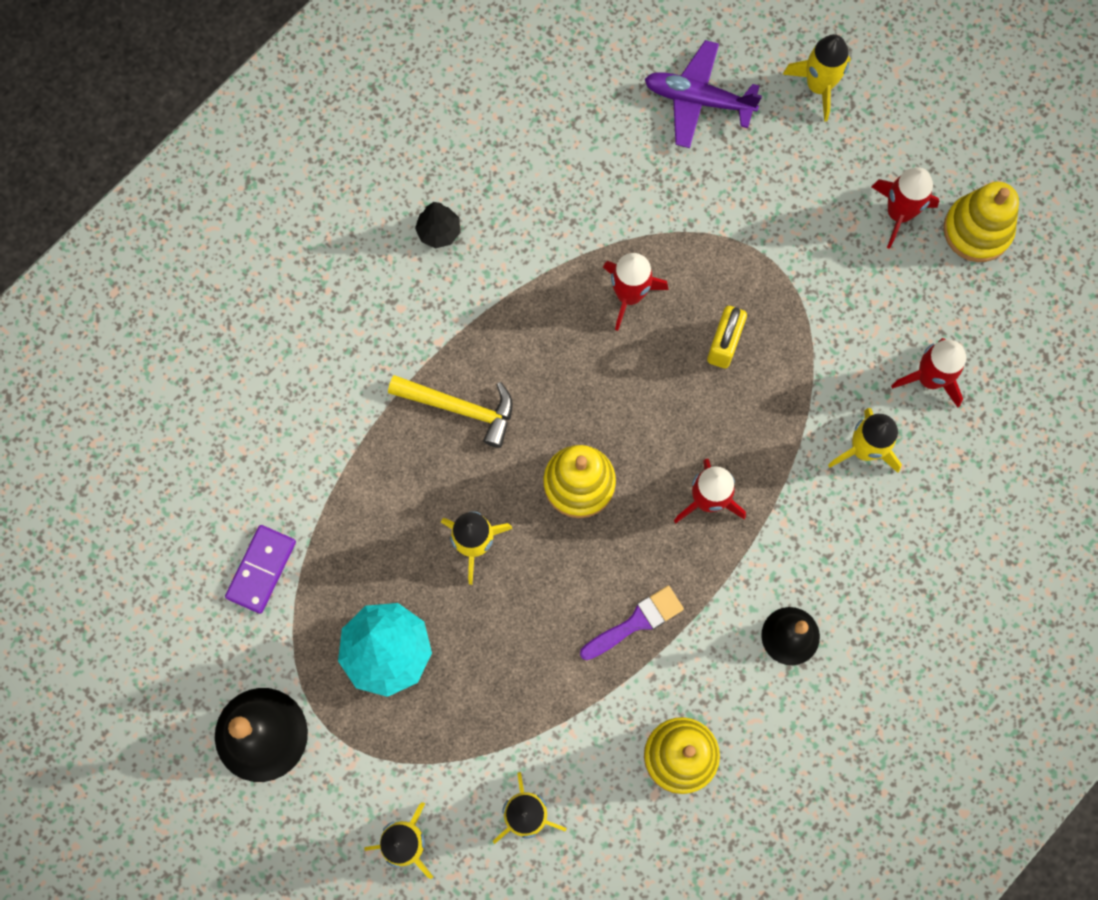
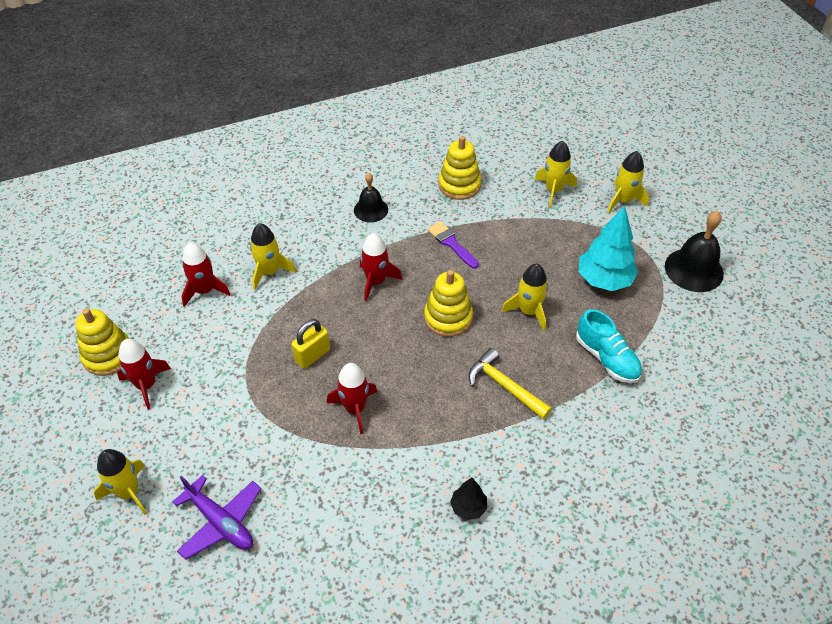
camera: 155 degrees left, 25 degrees down
purple domino [225,525,296,614] -> none
purple brush [580,586,684,660] -> purple brush turned 60 degrees clockwise [427,221,479,269]
none -> turquoise shoe [576,309,642,383]

